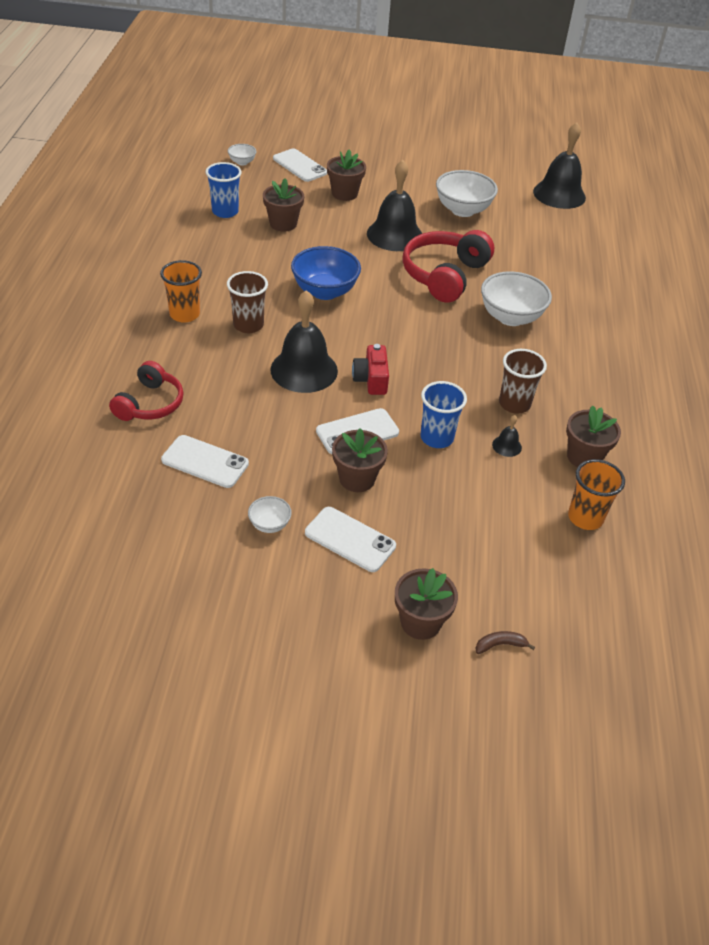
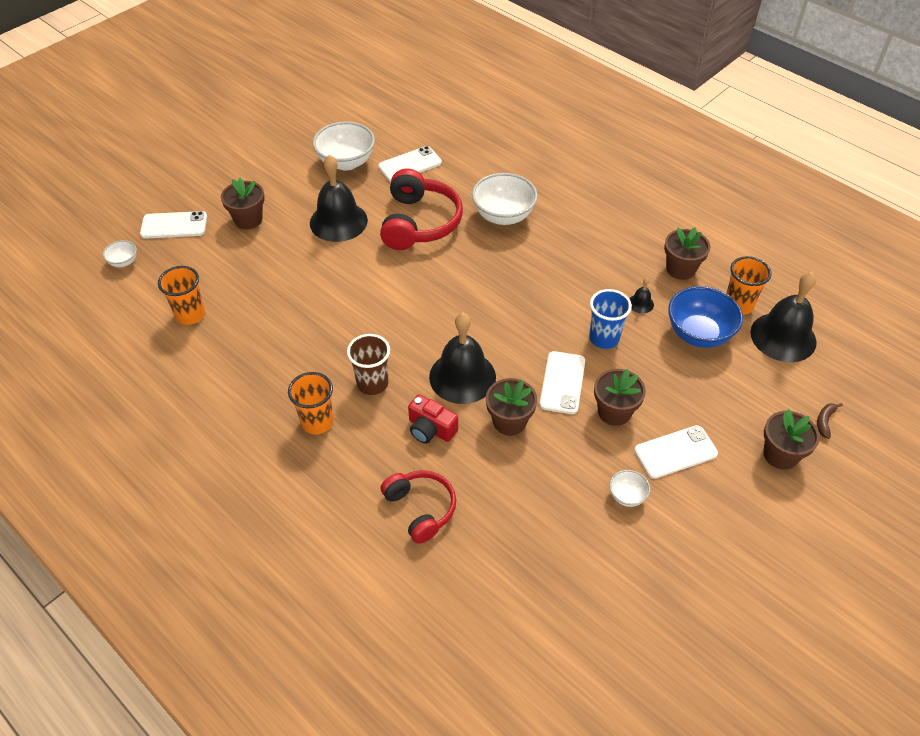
camera: 50 degrees left, 5 degrees up
white phone [161,435,249,488] -> white phone moved to [378,146,442,182]
blue cup [206,162,242,218] -> orange cup [158,266,205,325]
brown flower pot [263,178,304,232] -> brown flower pot moved to [486,378,537,436]
blue bowl [291,246,361,300] -> blue bowl moved to [668,286,743,348]
red camera [352,344,389,395] -> red camera moved to [408,394,458,444]
red headphones [402,230,494,303] -> red headphones turned 150 degrees counterclockwise [380,168,463,250]
brown cup [499,349,547,414] -> none
black bell [533,122,586,209] -> black bell moved to [750,272,817,362]

